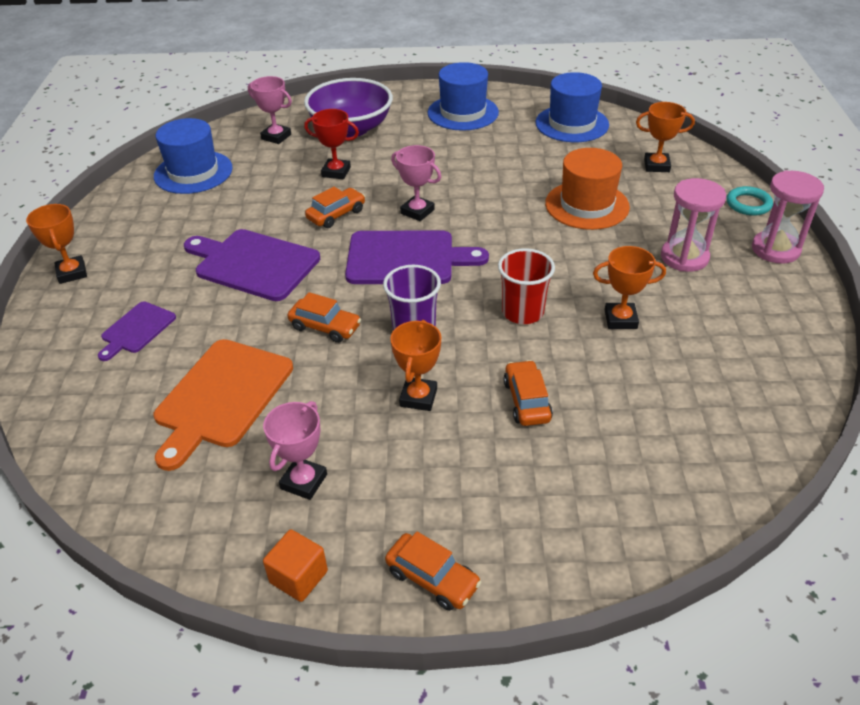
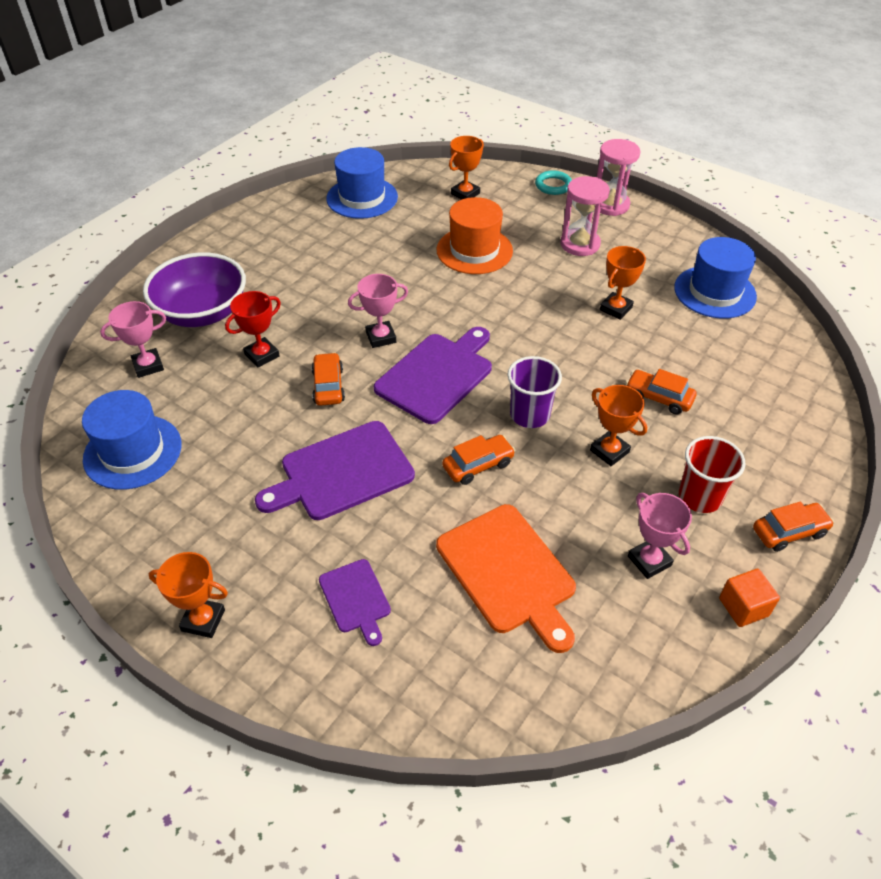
camera: 55 degrees left, 5 degrees up
blue hat [428,62,499,131] -> blue hat moved to [674,237,757,319]
red cup [498,248,555,324] -> red cup moved to [679,436,746,513]

